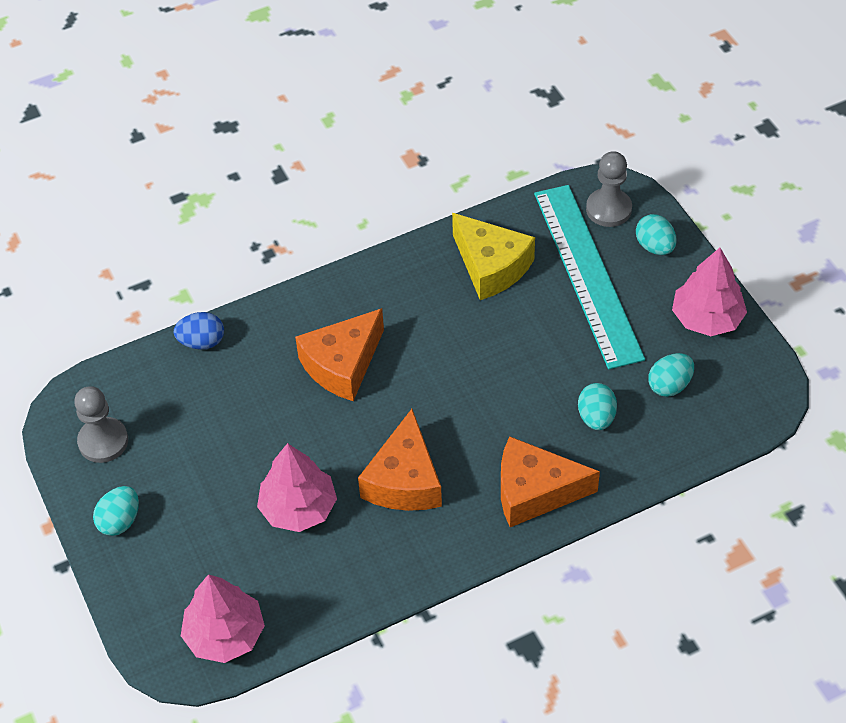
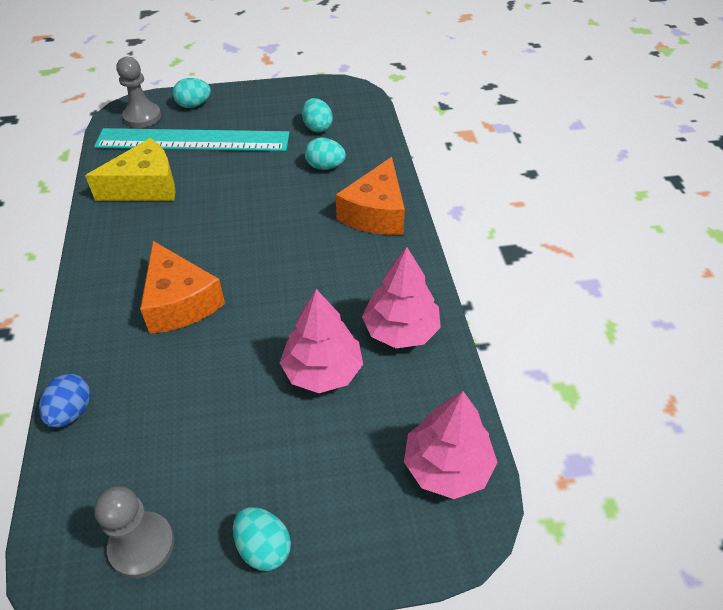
camera: 75 degrees left, 5 degrees down
orange cheese [358,409,442,511] -> none
pink tree [672,248,747,336] -> pink tree moved to [362,247,441,348]

